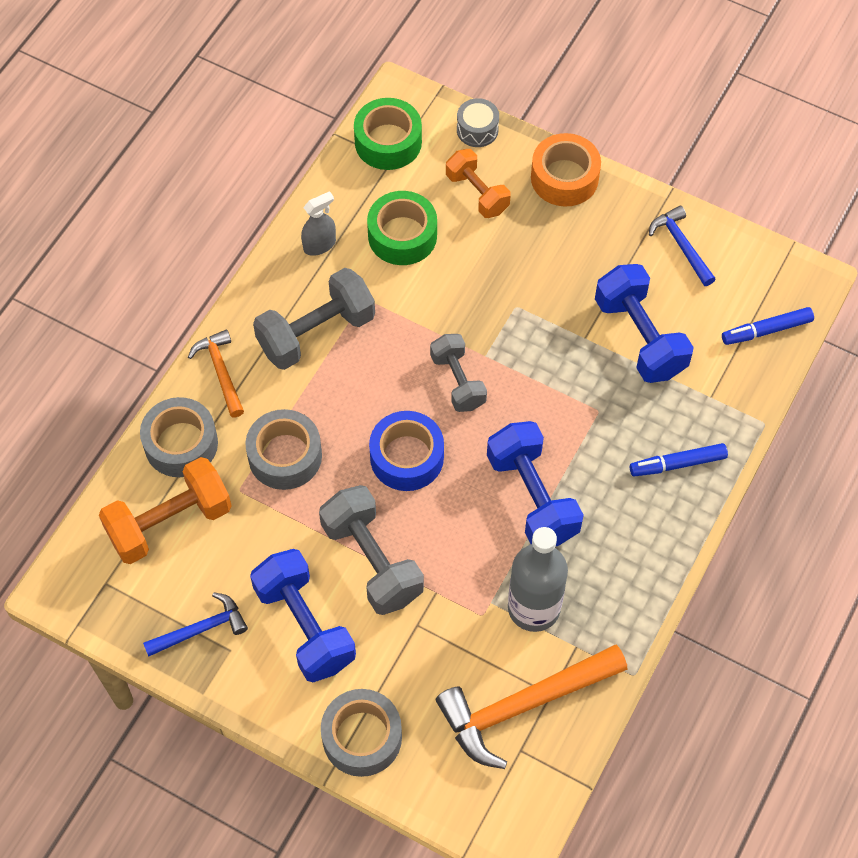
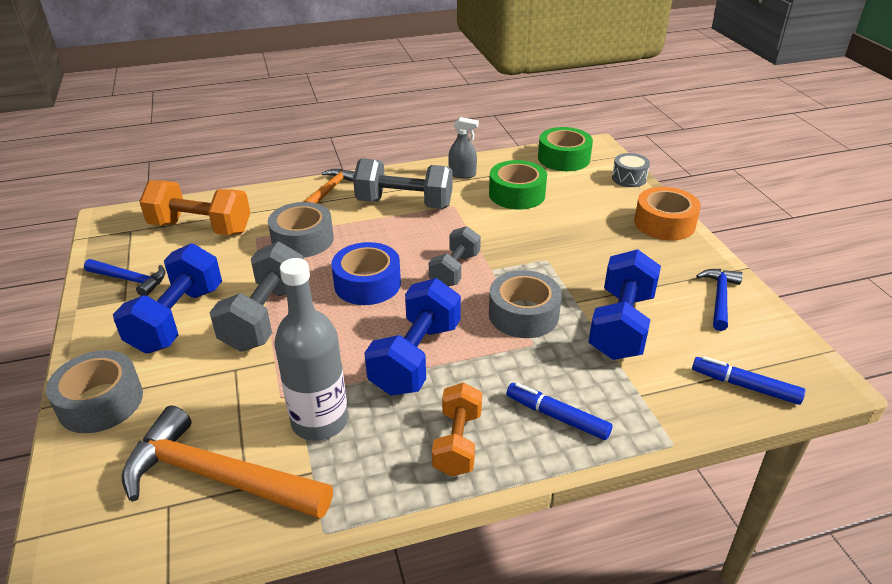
camera: 45 degrees right, 25 degrees down
grey tape [140,397,218,477] -> grey tape moved to [489,270,562,338]
orange dumbbell [446,149,511,218] -> orange dumbbell moved to [432,383,482,476]

